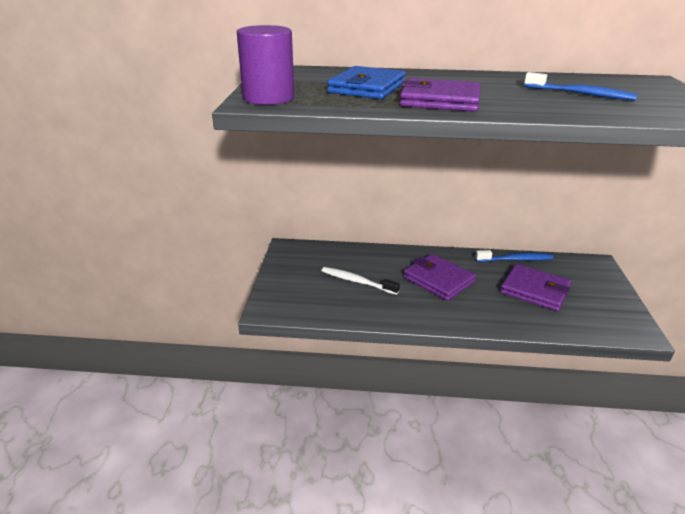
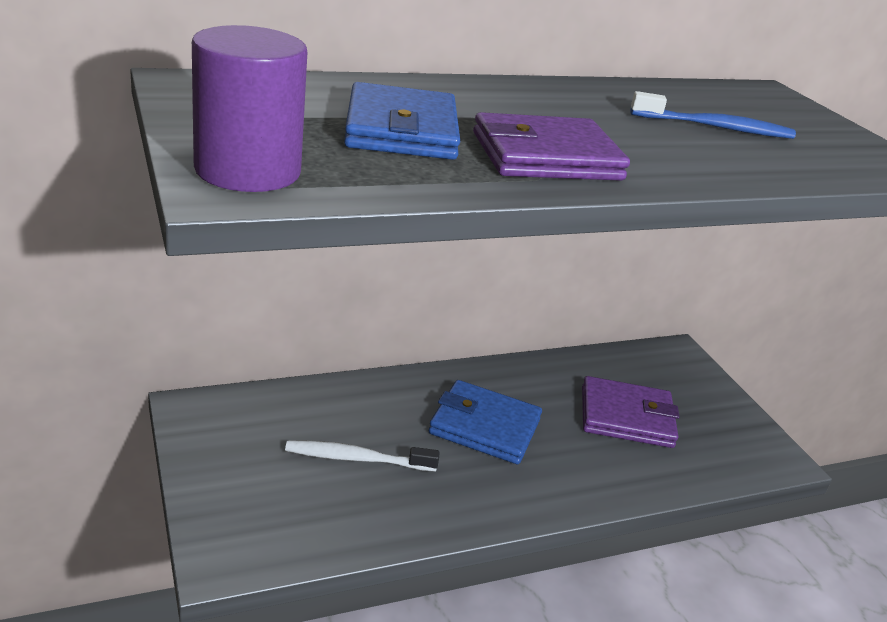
camera: 30 degrees left, 0 degrees up
purple wallet [403,254,476,301] -> blue wallet [429,380,542,464]
blue toothbrush [475,250,554,262] -> none

